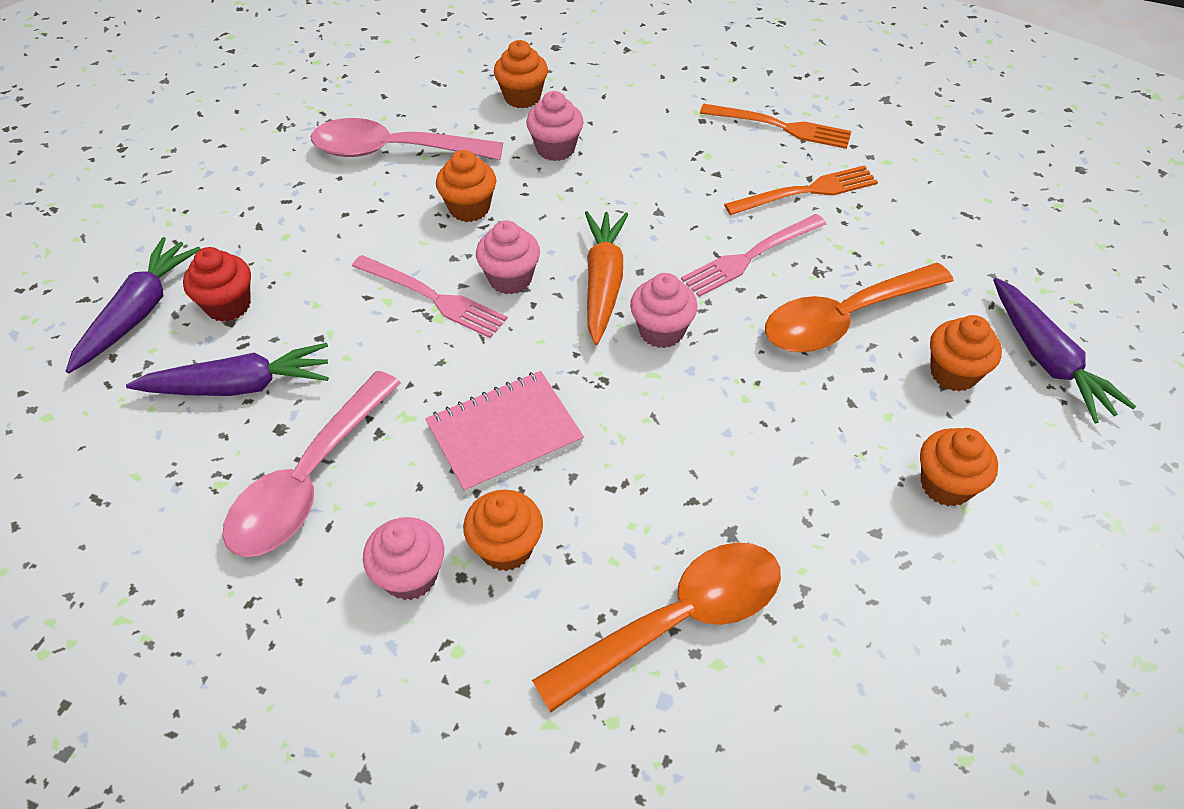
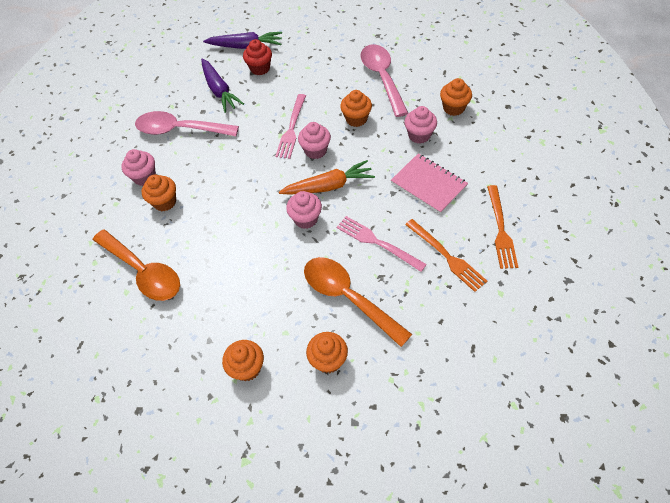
camera: 75 degrees right, 5 degrees up
pink notebook [425,371,584,493] -> pink notebook moved to [391,153,468,214]
purple carrot [993,278,1136,423] -> none

